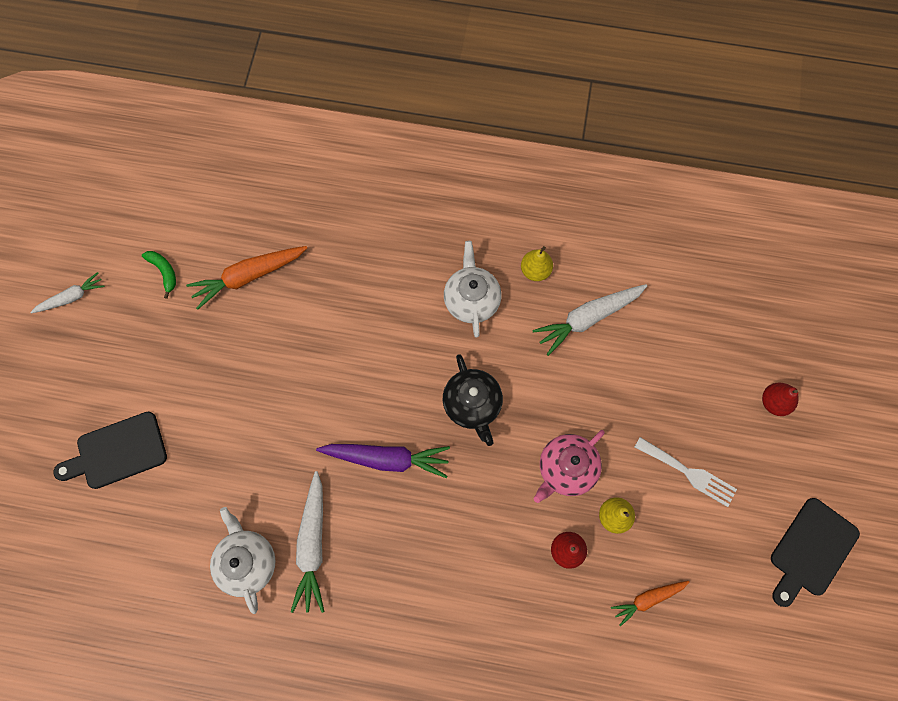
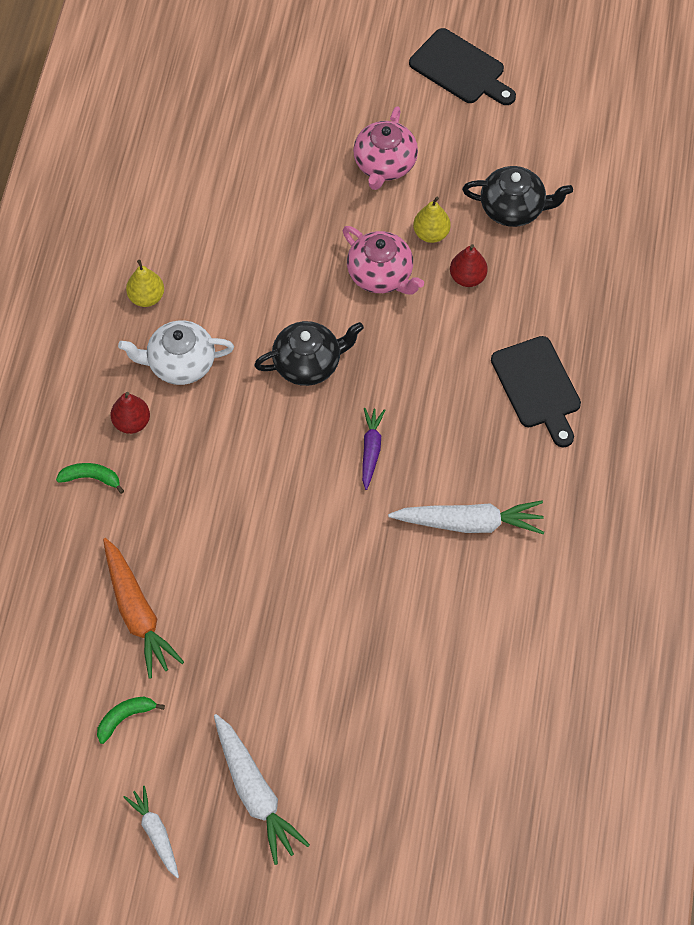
camera: 90 degrees left, 10 degrees down
black cutting board [53,412,167,489] -> black cutting board moved to [491,336,581,447]
white teapot [210,507,276,614] -> none
purple carrot [316,444,450,478] -> purple carrot [362,408,385,490], size x0.60
white carrot [532,284,647,356] -> white carrot moved to [214,714,310,865]
orange carrot [611,581,689,626] -> black teapot [462,166,573,227]
white fork [634,437,737,507] -> pink teapot [353,106,418,190]
red pear [762,383,799,416] -> red pear moved to [111,392,150,434]
none -> green banana [56,463,124,494]

